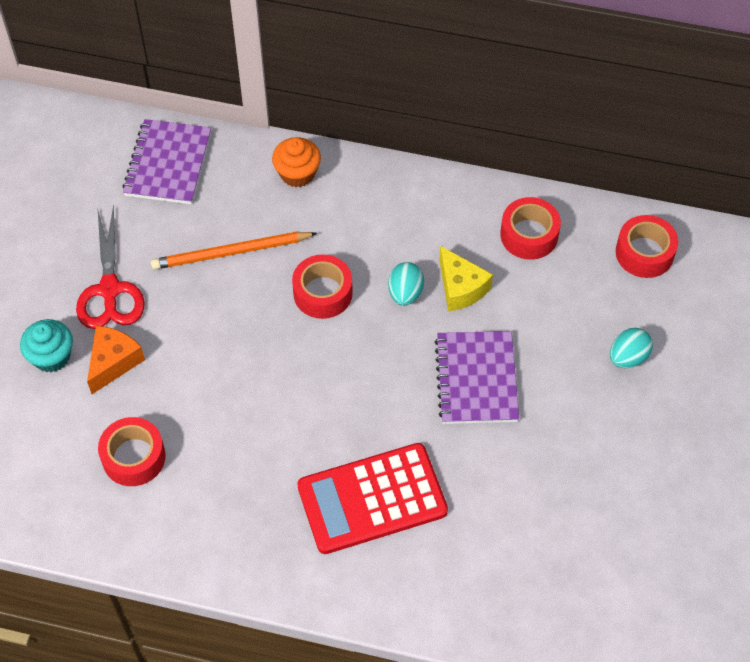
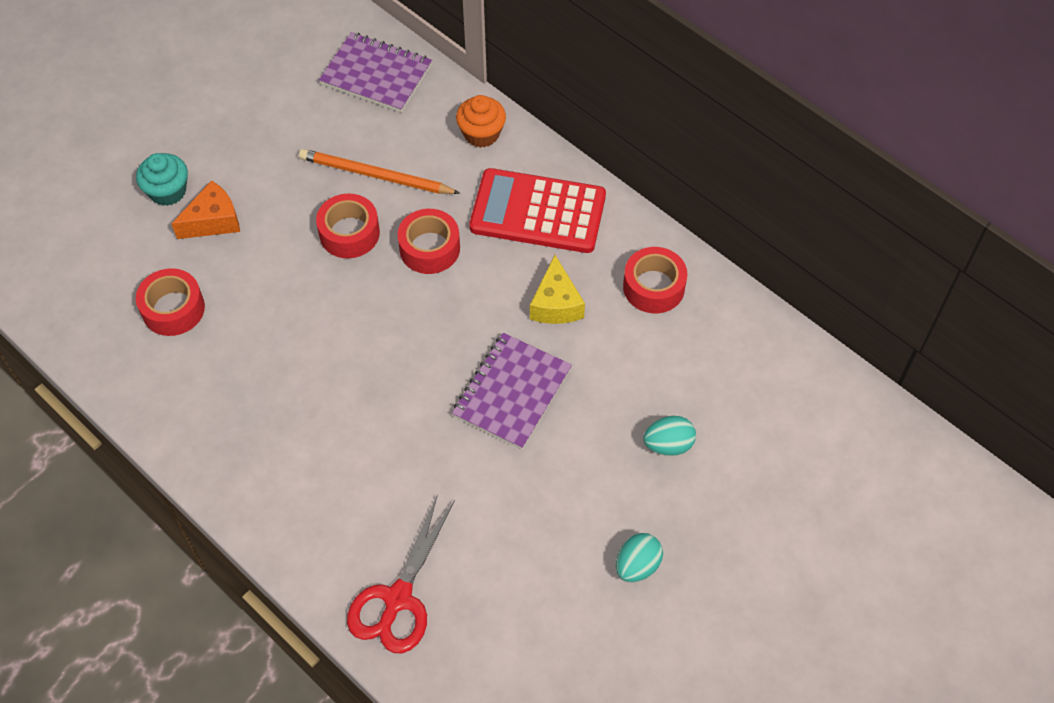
camera: 30 degrees right, 0 degrees up
red scissors [76,205,145,329] -> red scissors moved to [347,494,455,653]
purple notebook [122,119,211,204] -> purple notebook turned 75 degrees clockwise [319,32,432,113]
red calculator [297,443,448,554] -> red calculator moved to [469,168,606,253]
turquoise egg [388,262,424,306] -> turquoise egg moved to [616,533,663,582]
red tape [616,215,678,278] -> red tape moved to [316,193,380,258]

